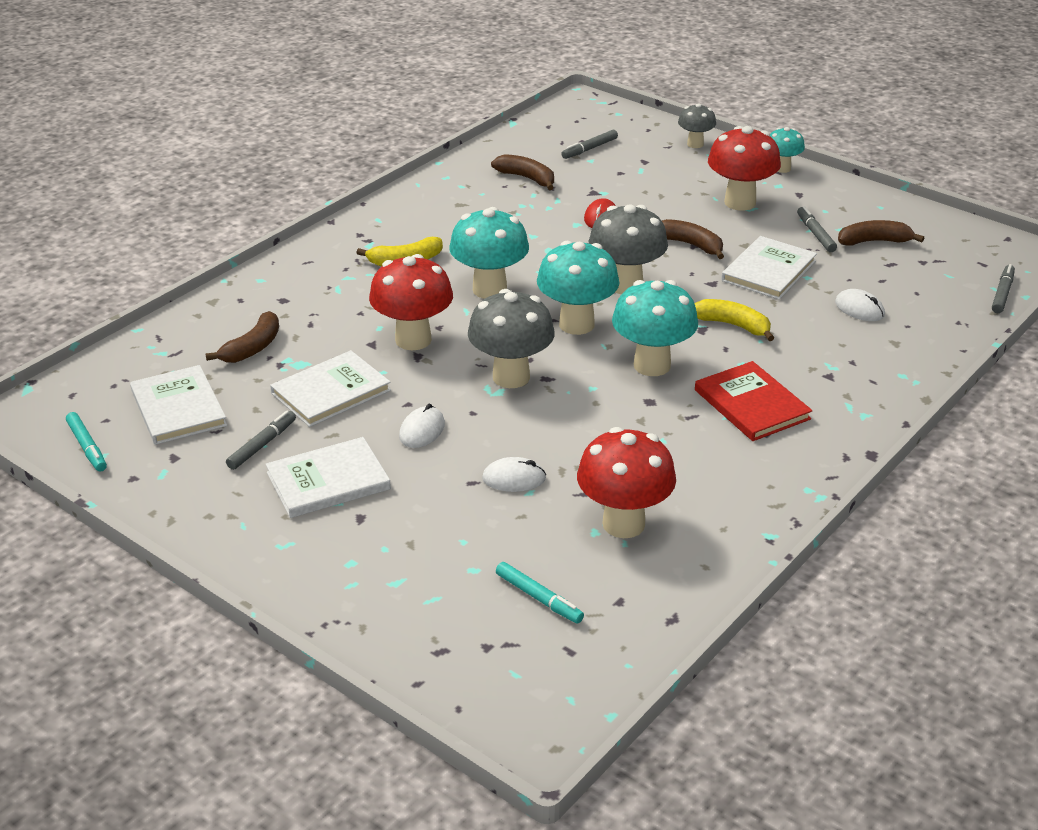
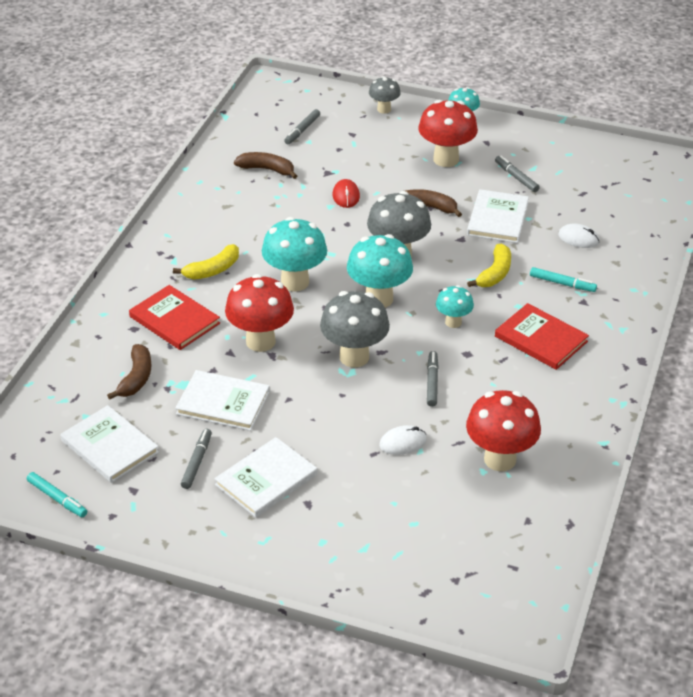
camera: 20 degrees left, 5 degrees up
white book [270,350,391,427] -> white book turned 75 degrees clockwise [175,370,270,431]
white mouse [399,404,445,448] -> none
turquoise marker [496,562,584,623] -> turquoise marker moved to [530,267,597,292]
turquoise mushroom [612,280,698,376] -> turquoise mushroom [436,285,474,328], size x0.57
yellow banana [695,299,774,341] -> yellow banana turned 105 degrees clockwise [467,244,511,287]
brown banana [838,220,924,246] -> none
grey marker [992,264,1015,313] -> grey marker moved to [427,351,439,407]
none -> red book [129,285,220,350]

